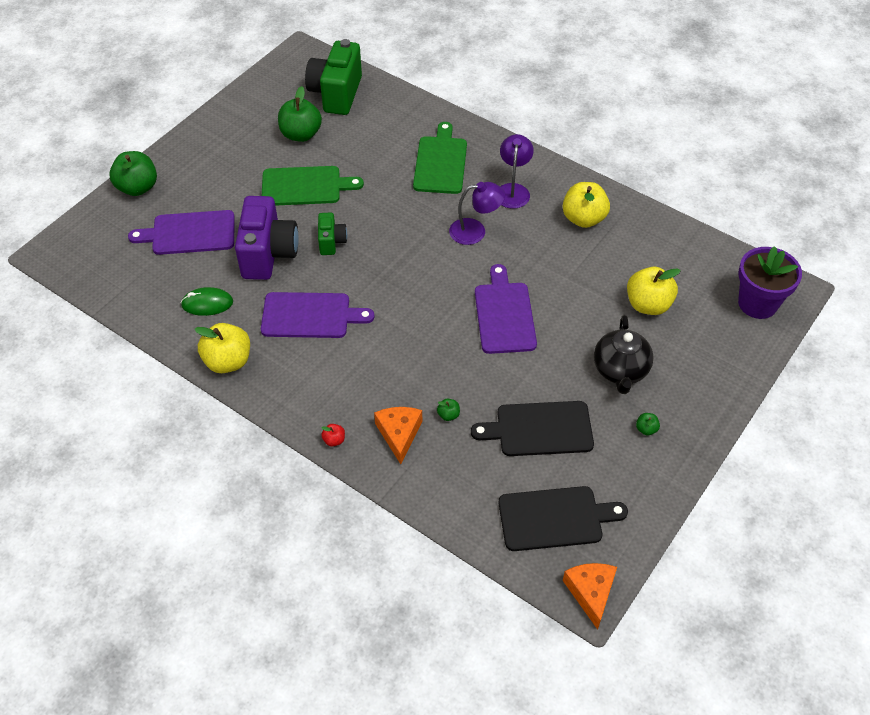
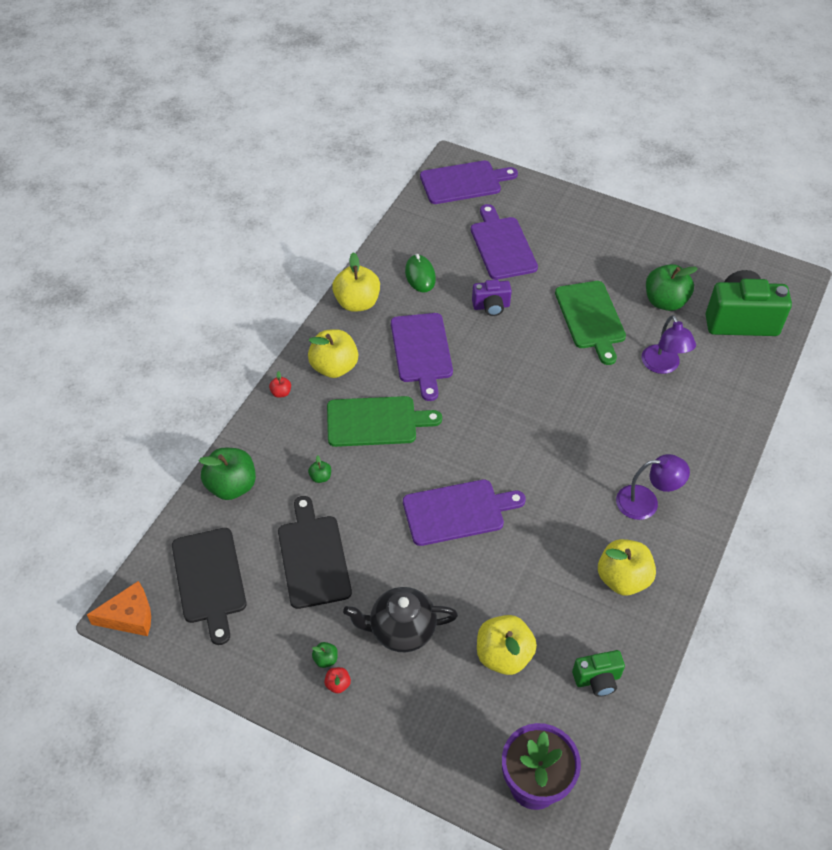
camera: 80 degrees right, 0 degrees up
green apple [109,151,157,196] -> green apple moved to [199,448,256,500]
purple camera [235,196,299,280] -> purple camera [472,280,512,316], size x0.52
green camera [318,212,347,255] -> green camera moved to [572,650,625,697]
orange cheese [374,407,422,464] -> none
green cutting board [413,122,467,194] -> green cutting board moved to [327,396,442,447]
purple lamp [449,182,505,245] -> purple lamp moved to [642,315,696,374]
none -> yellow apple [308,329,358,378]
none -> red apple [324,667,351,693]
none -> purple cutting board [420,160,518,204]

